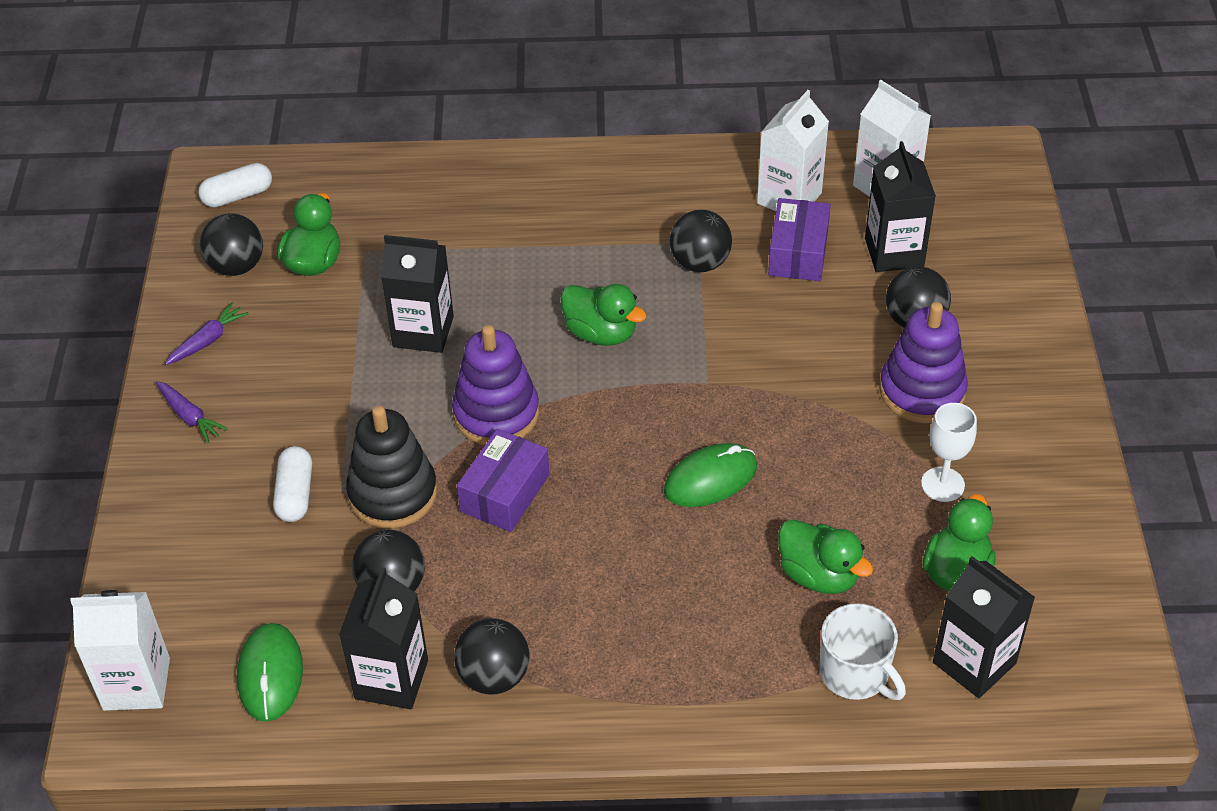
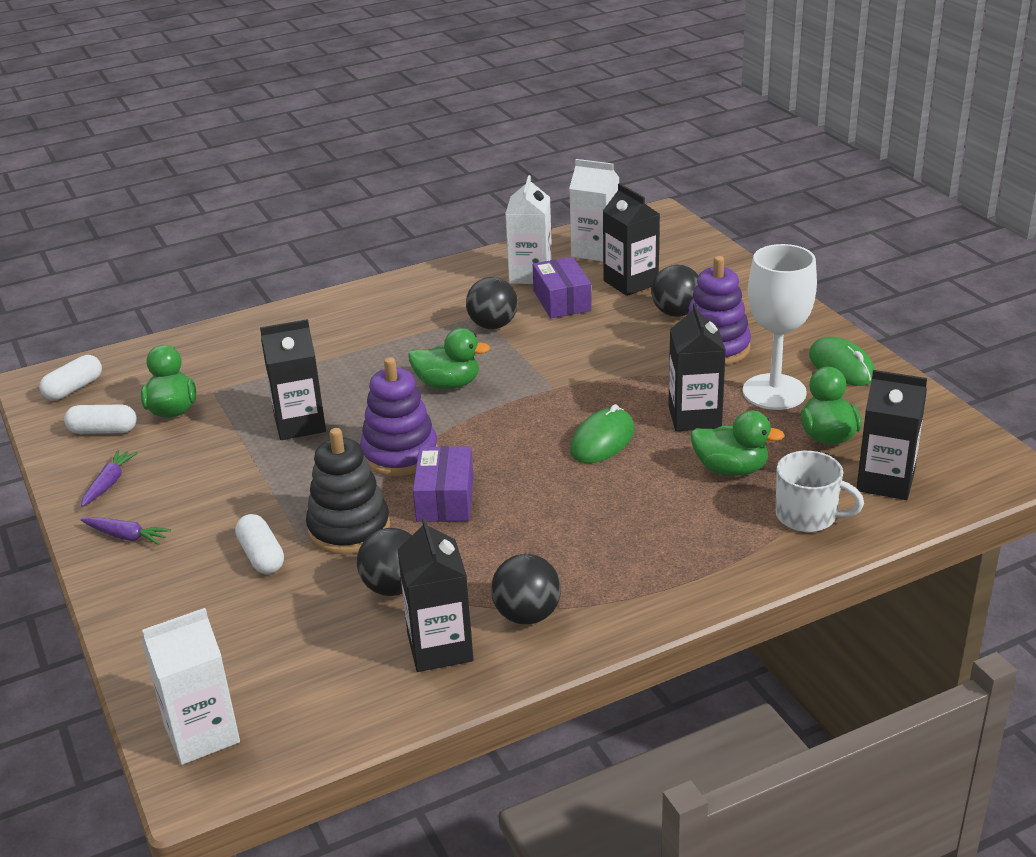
camera: 25 degrees left, 15 degrees down
black ball [200,213,263,276] -> white capsule [64,404,137,434]
green mouse [237,623,303,722] -> green mouse moved to [809,337,875,386]
white goblet [921,403,977,502] -> white goblet [743,244,817,410], size x1.78
none -> black carton [668,303,726,431]

